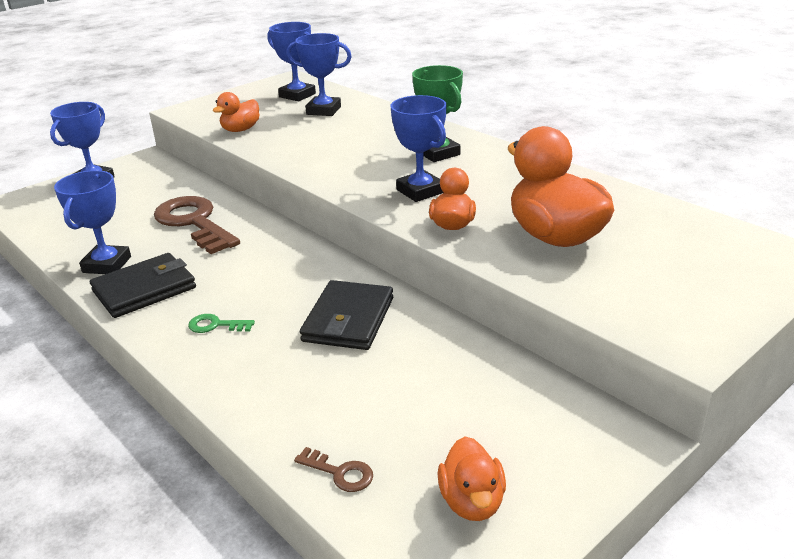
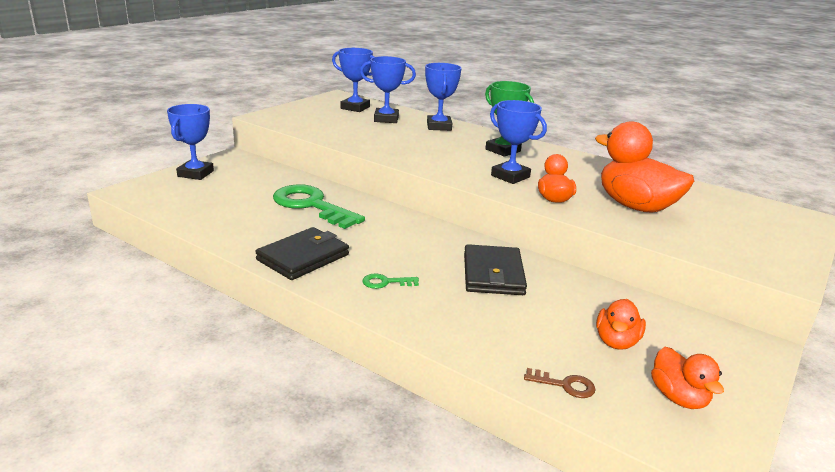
camera: 15 degrees left, 5 degrees down
blue trophy [54,170,131,274] -> blue trophy moved to [425,63,462,131]
brown key [154,196,240,254] -> green key [273,184,365,229]
orange duck [213,92,260,132] -> orange duck moved to [596,299,646,350]

